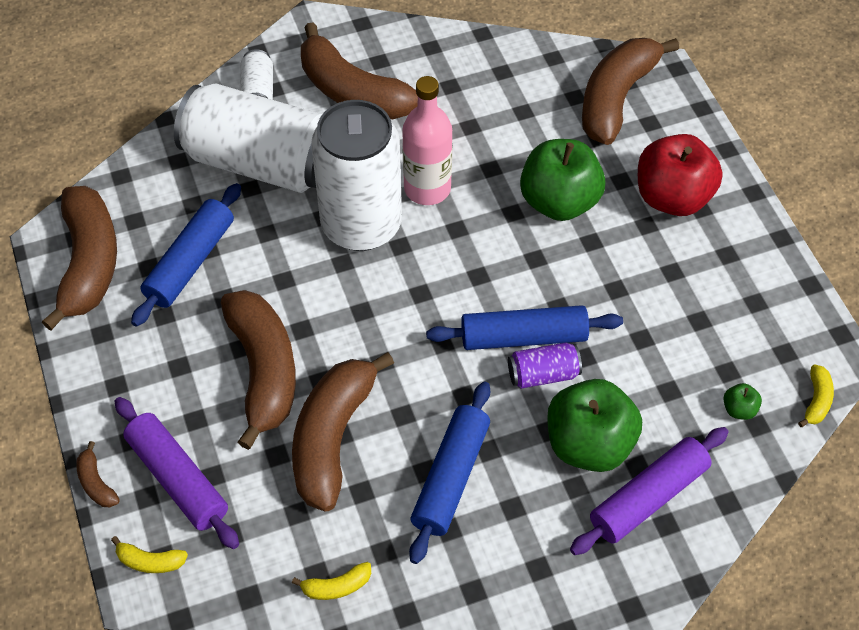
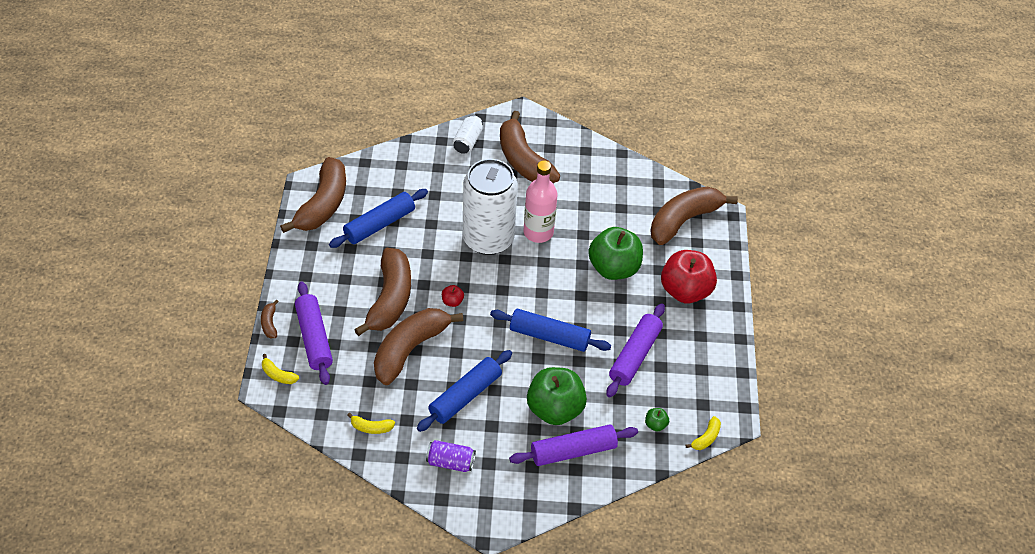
camera: 20 degrees right, 5 degrees down
white can [174,83,322,193] -> none
purple can [508,342,582,389] -> purple can moved to [426,440,476,472]
none -> red apple [442,285,464,307]
none -> purple rolling pin [606,304,665,397]

